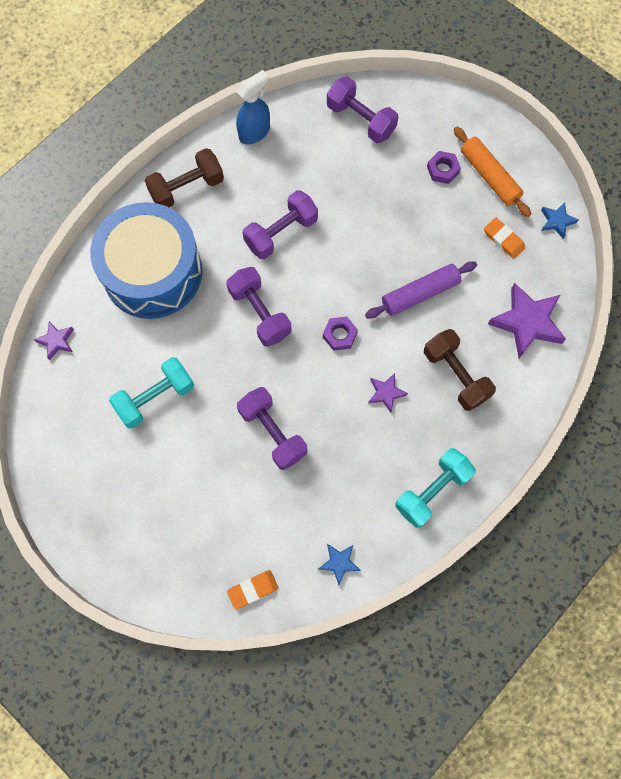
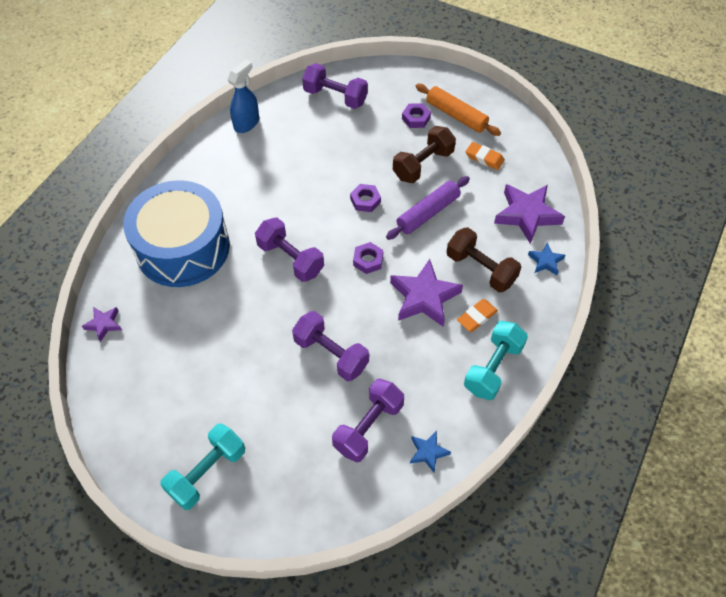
camera: 15 degrees left, 15 degrees down
turquoise dumbbell [109,357,194,428] -> turquoise dumbbell moved to [160,423,245,510]
brown dumbbell [145,148,224,207] -> brown dumbbell moved to [393,126,456,183]
orange eraser [227,570,279,609] -> orange eraser moved to [457,299,498,332]
purple dumbbell [243,190,318,259] -> purple dumbbell moved to [332,379,404,463]
purple star [368,373,408,413] -> purple star [390,259,463,327], size x1.94
blue star [541,202,579,239] -> blue star moved to [528,243,565,275]
none -> purple nut [350,184,381,212]

